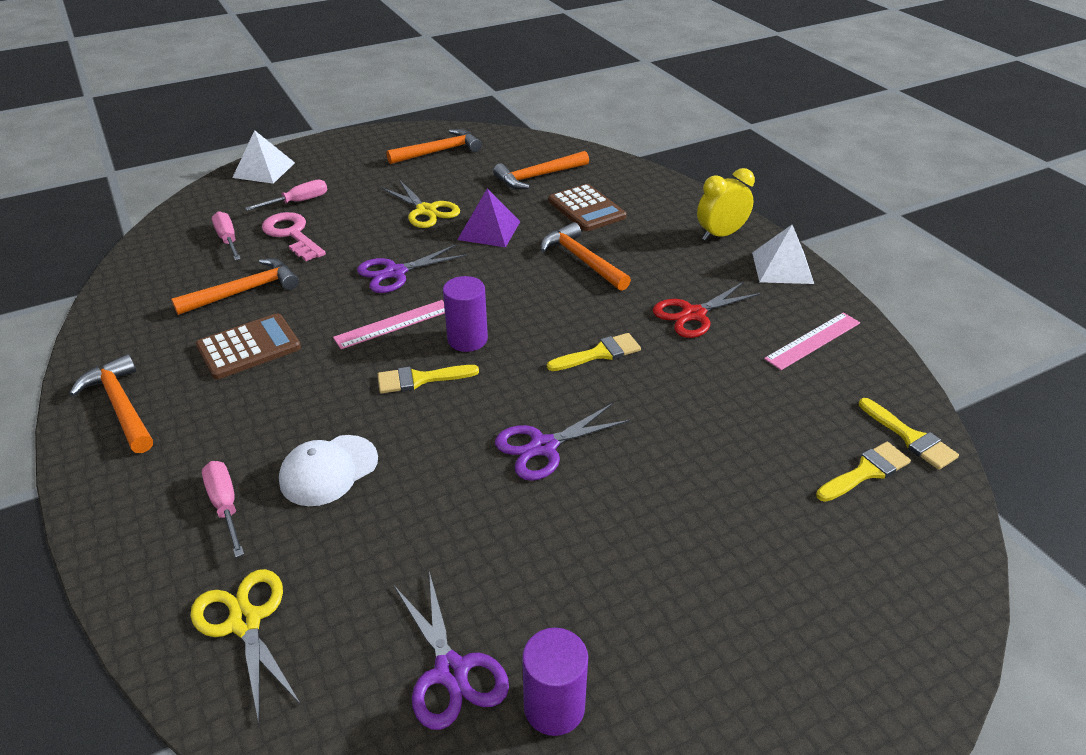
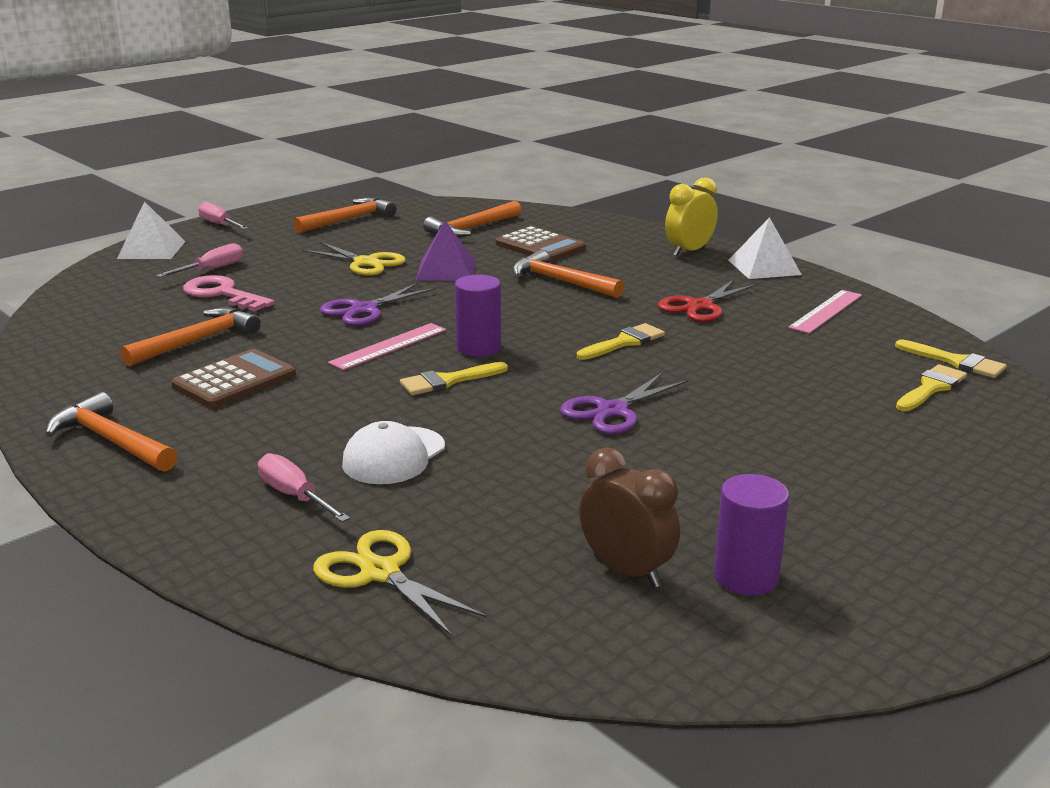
camera: 15 degrees left, 15 degrees down
pink screwdriver [212,211,241,260] -> pink screwdriver moved to [198,202,249,230]
purple scissors [394,571,509,730] -> brown clock [579,447,680,588]

